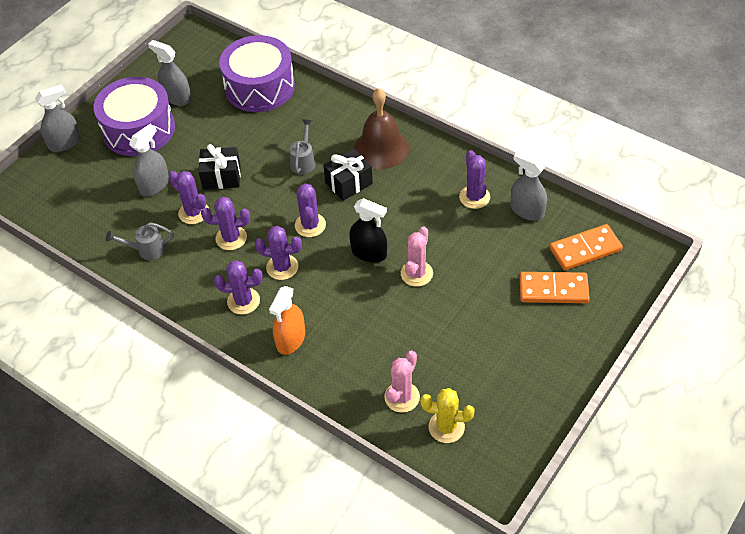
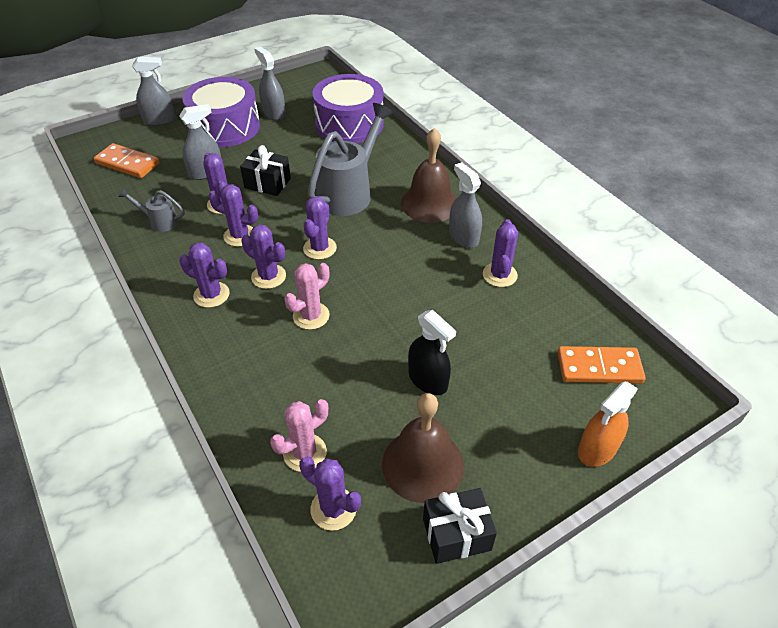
camera: 20 degrees right, 5 degrees down
orange spray bottle [269,286,305,355] -> orange spray bottle moved to [578,382,638,467]
grey watering can [289,119,315,175] -> grey watering can [307,103,393,216], size x2.08
black gift [323,148,373,201] -> black gift moved to [423,488,497,564]
black spray bottle [349,198,387,263] -> black spray bottle moved to [408,310,456,395]
pink cactus [401,226,433,287] -> pink cactus moved to [284,263,330,330]
yellow cactus [420,388,475,443] -> purple cactus [299,457,361,531]
grey spray bottle [510,151,547,221] -> grey spray bottle moved to [449,162,482,248]
orange domino [519,272,590,303] -> orange domino moved to [94,143,160,178]
none -> brown bell [382,393,464,503]

